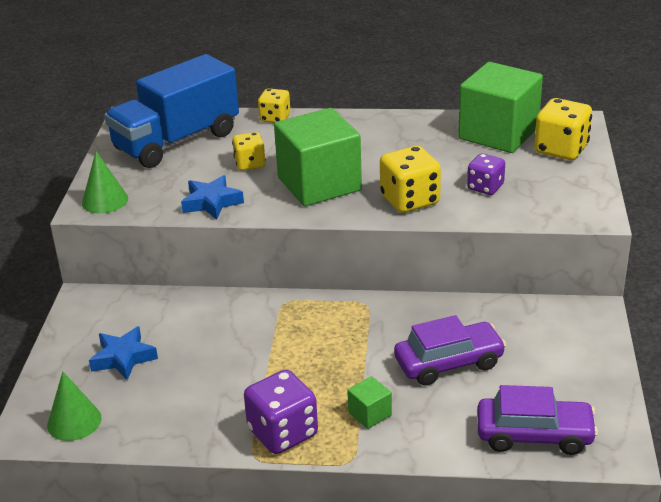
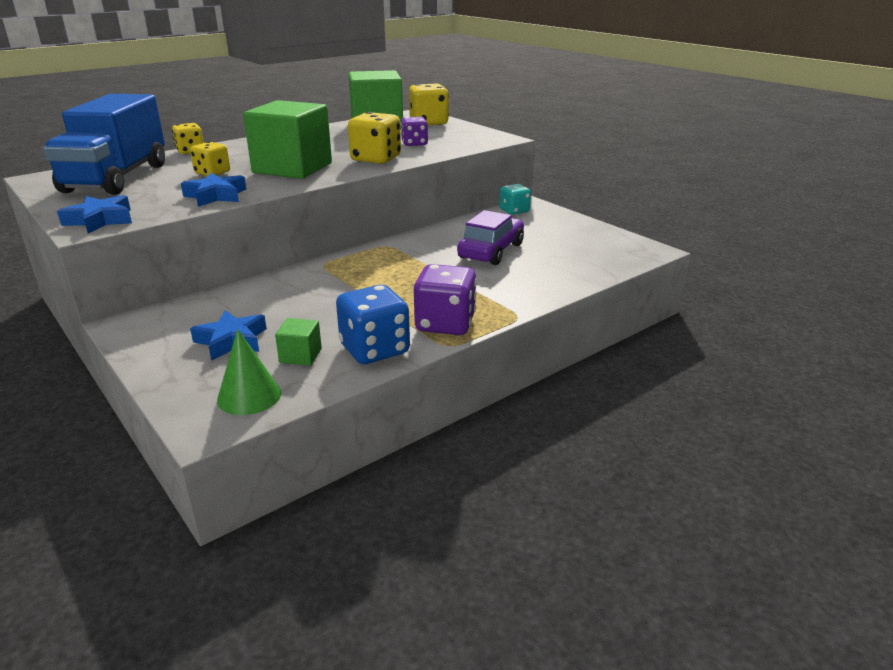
camera: 45 degrees left, 5 degrees down
green cone [82,151,128,214] -> blue star [57,195,132,234]
green cube [347,376,392,429] -> green cube moved to [275,318,322,366]
purple car [477,385,598,455] -> none
none -> blue dice [336,285,410,364]
none -> turquoise dice [500,184,531,215]

